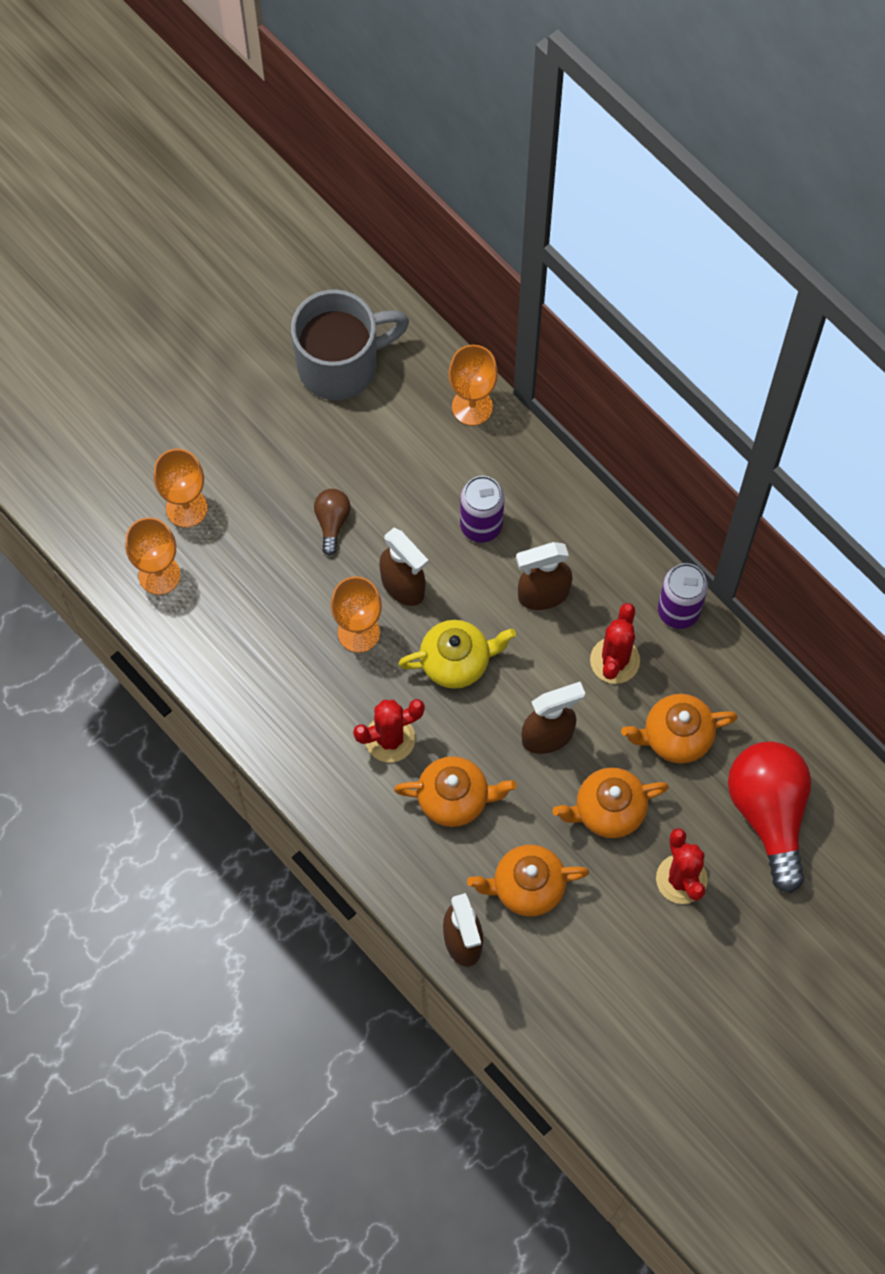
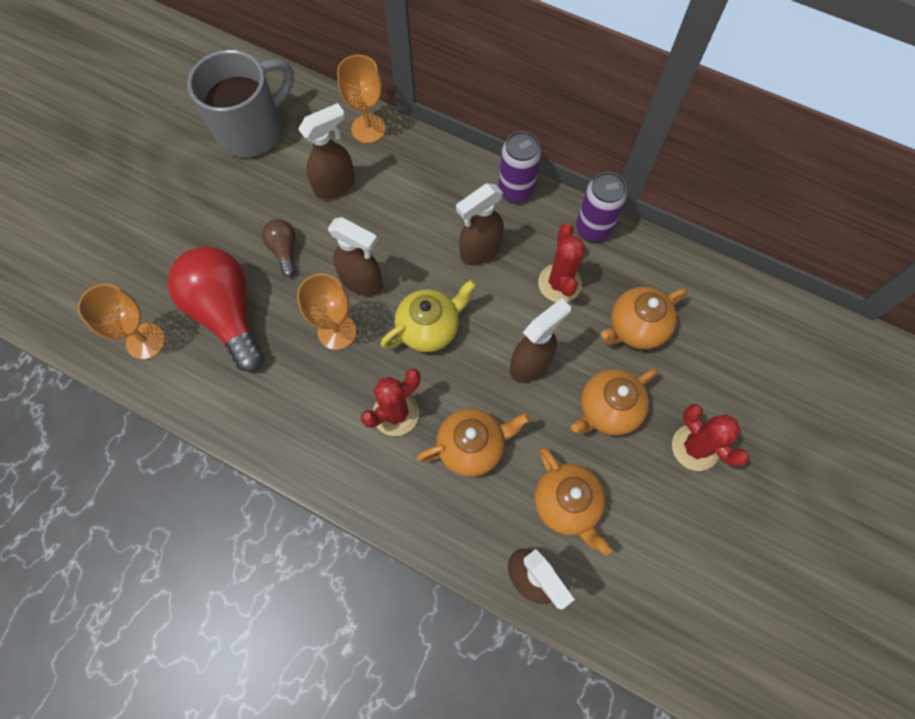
camera: 20 degrees left, 0 degrees up
orange goblet [154,449,208,528] -> none
purple can [460,476,504,543] -> purple can moved to [498,131,541,203]
orange teapot [467,845,589,917] -> orange teapot turned 90 degrees counterclockwise [534,447,612,555]
red light bulb [728,742,811,893] -> red light bulb moved to [168,247,264,372]
none -> brown spray bottle [298,103,355,199]

